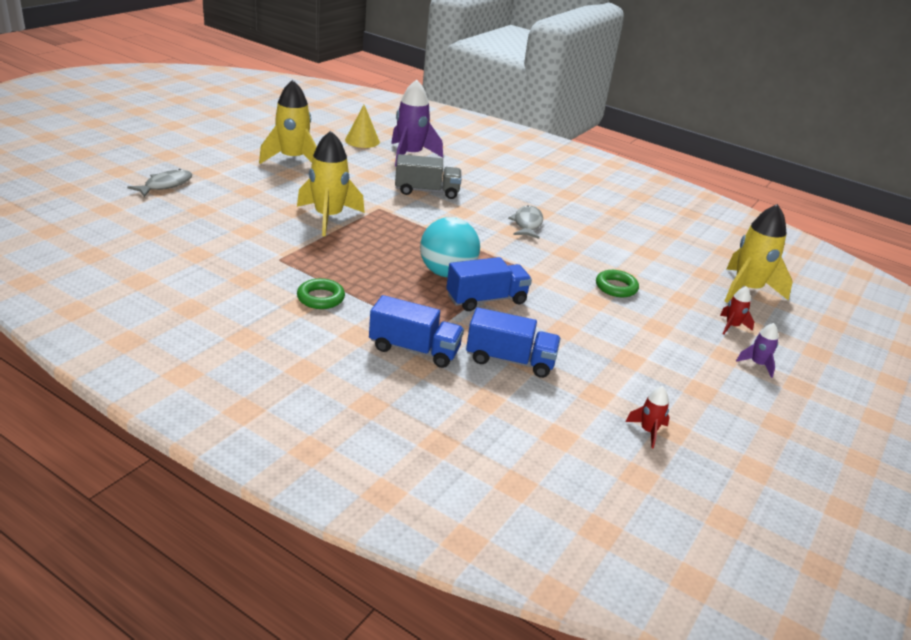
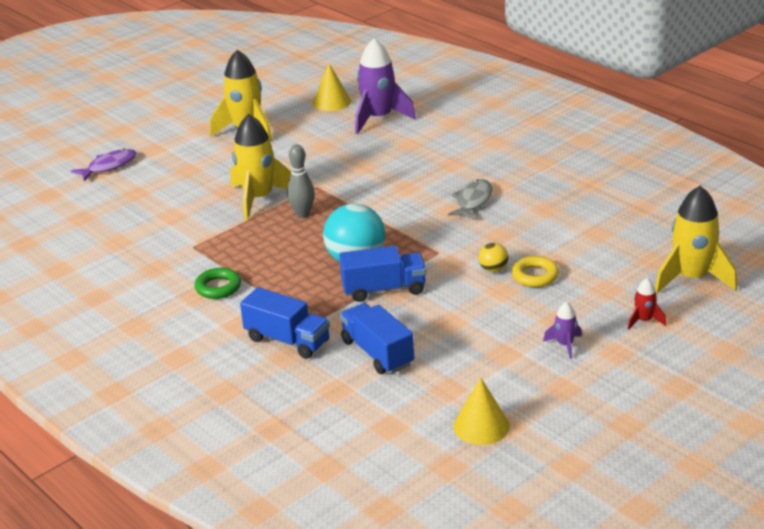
camera: 20 degrees right, 0 degrees up
grey fish [127,169,192,197] -> purple fish [71,149,137,181]
grey truck [395,154,462,199] -> none
blue truck [466,307,561,378] -> blue truck turned 150 degrees counterclockwise [340,303,414,374]
green ring [596,270,639,297] -> yellow ring [512,256,559,287]
red rocket [625,386,670,448] -> yellow cone [453,377,510,445]
purple rocket [736,323,779,378] -> purple rocket moved to [543,302,582,359]
none -> grey bowling pin [287,144,315,218]
none -> yellow ball [479,243,508,272]

